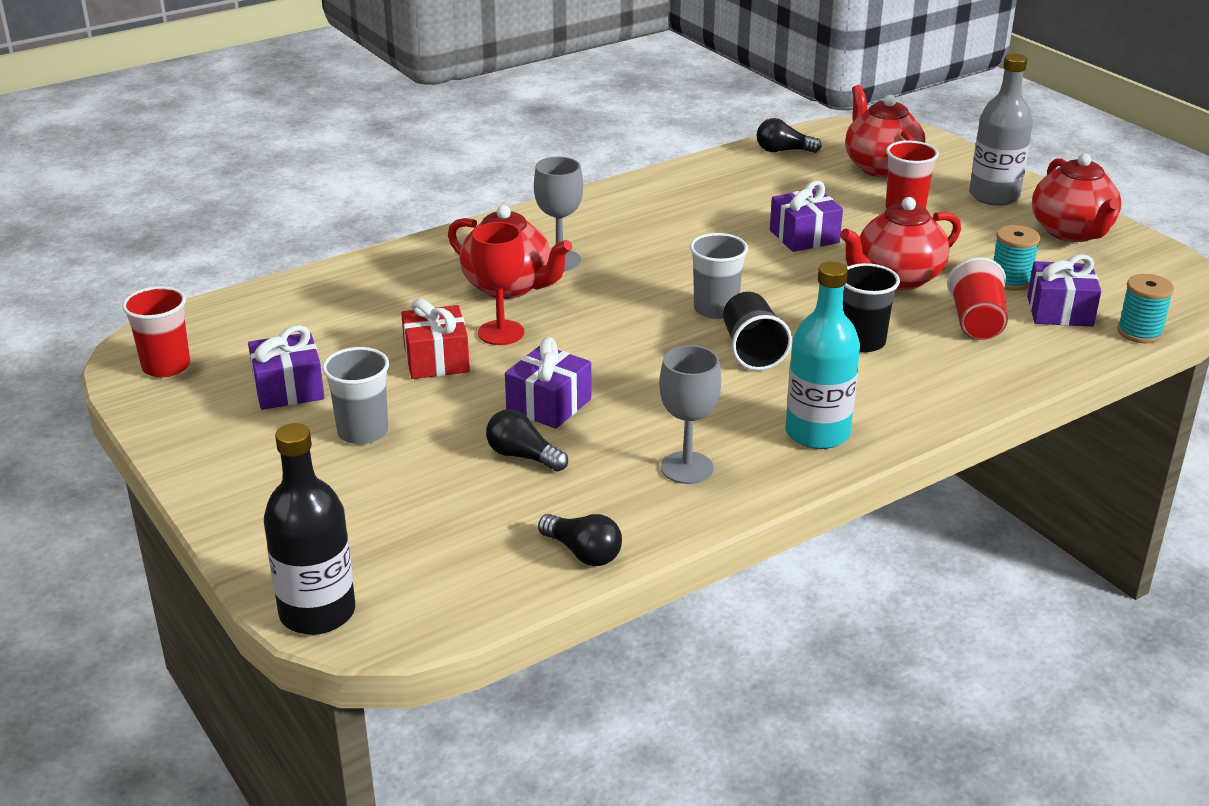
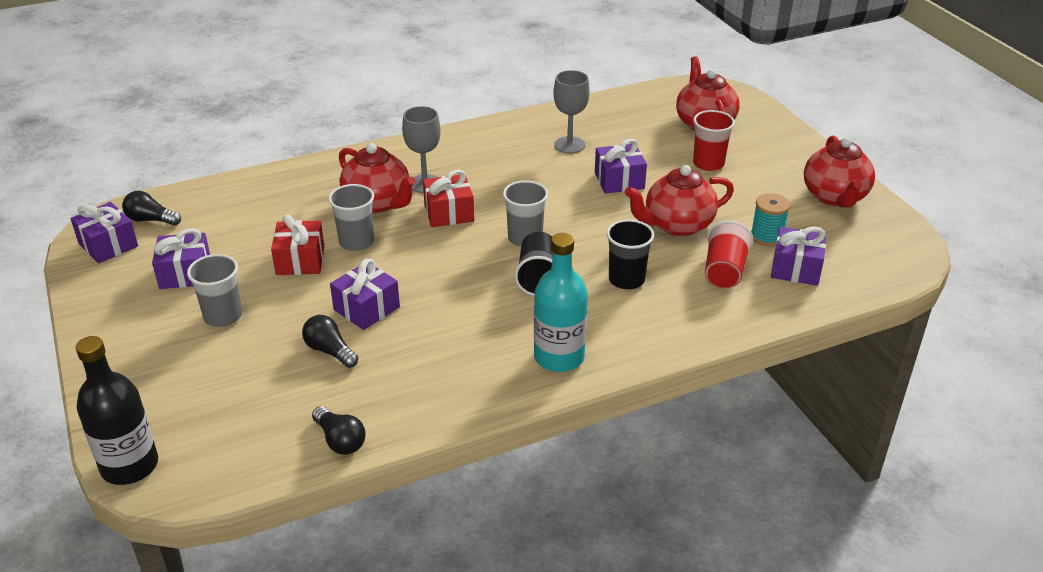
camera: 10 degrees right, 5 degrees up
red cup [122,286,190,377] -> purple gift [70,202,138,264]
red goblet [471,222,525,345] -> grey cup [328,184,374,251]
grey goblet [659,345,721,484] -> grey goblet moved to [553,70,590,154]
black light bulb [757,118,822,153] -> black light bulb moved to [122,191,181,226]
grey bottle [969,54,1033,206] -> none
turquoise spool [1117,274,1174,343] -> none
none -> red gift [423,170,474,227]

